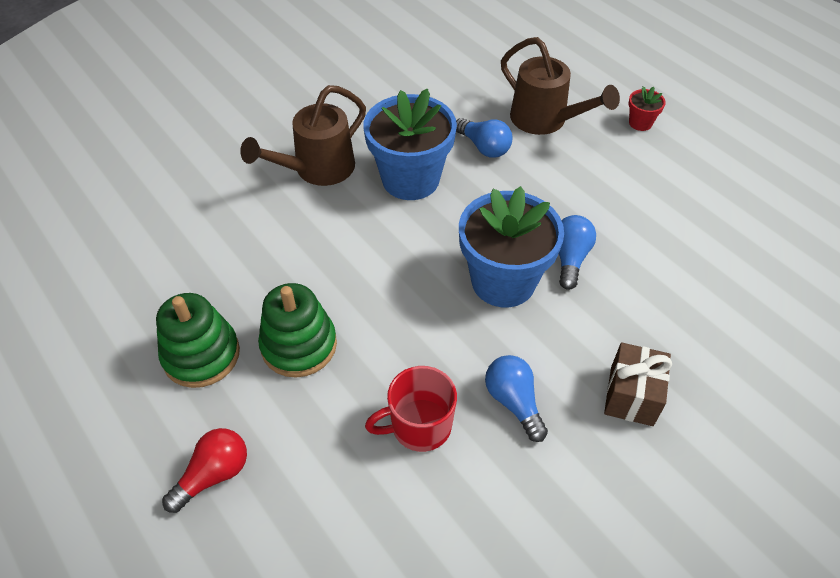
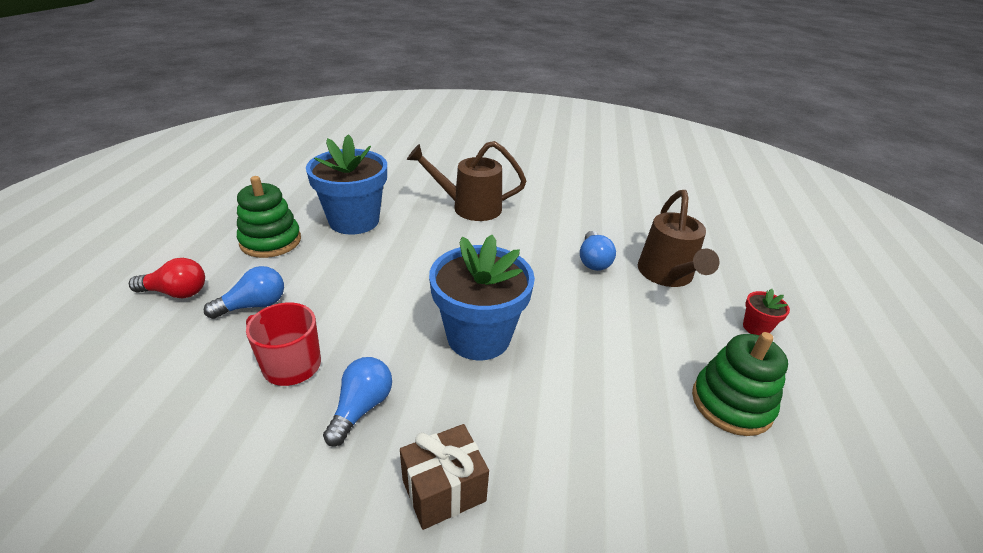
camera: 45 degrees right, 15 degrees down
green stacking toy [258,283,337,378] -> green stacking toy moved to [692,332,788,436]
blue flower pot [363,89,457,200] -> blue flower pot moved to [306,134,387,235]
blue light bulb [559,215,596,290] -> blue light bulb moved to [204,266,284,319]

